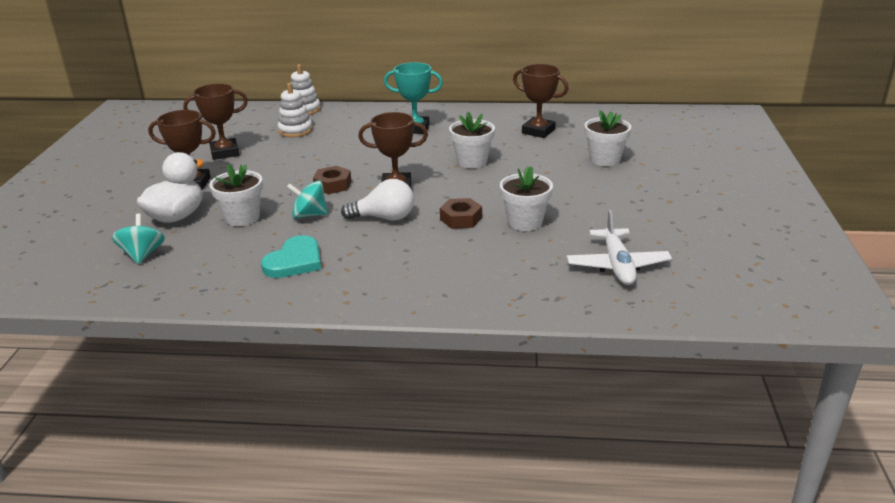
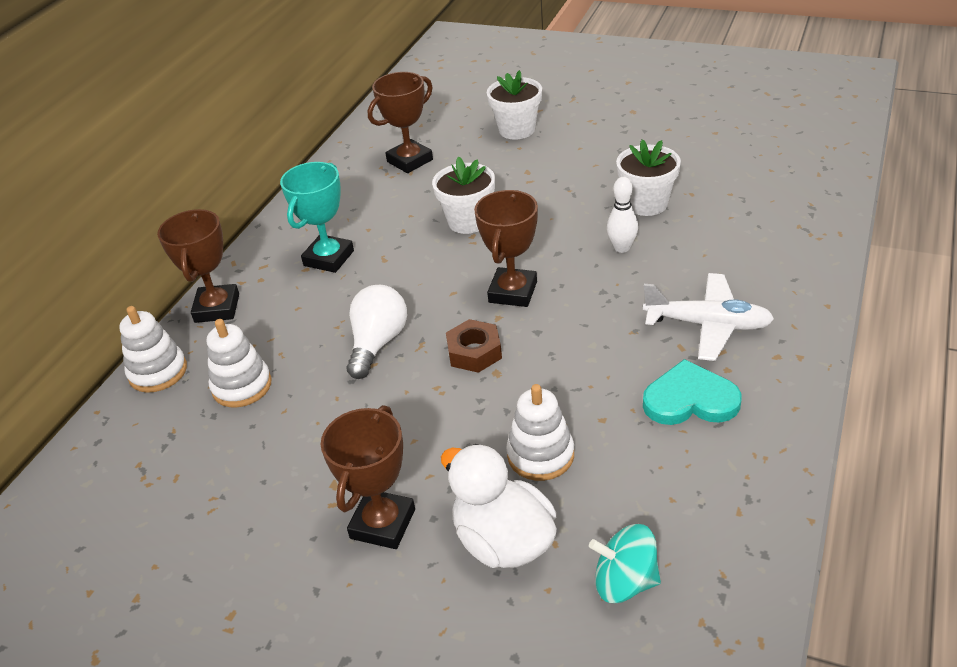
camera: 70 degrees left, 10 degrees up
brown trophy [183,83,248,160] -> brown trophy moved to [157,209,239,323]
white flower pot [210,164,263,226] -> white stacking toy [506,384,574,481]
turquoise heart [261,235,321,278] -> turquoise heart turned 45 degrees counterclockwise [643,359,741,425]
turquoise spinning top [287,181,328,219] -> none
white light bulb [341,179,414,220] -> white light bulb moved to [346,285,407,379]
brown nut [440,198,482,229] -> white bowling pin [607,177,638,253]
white plane [567,210,672,285] -> white plane moved to [643,273,774,361]

